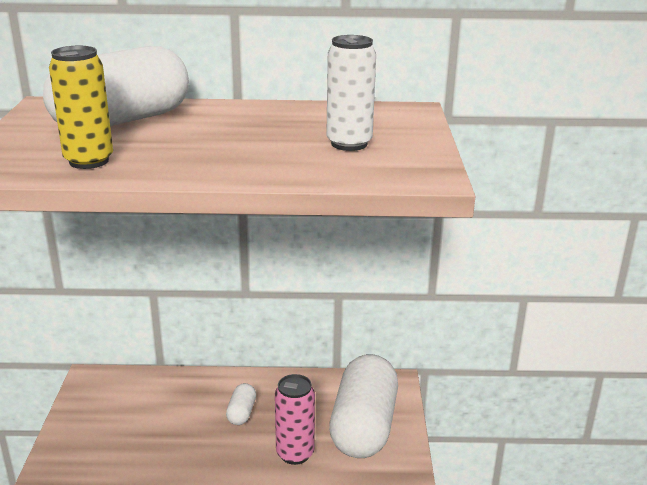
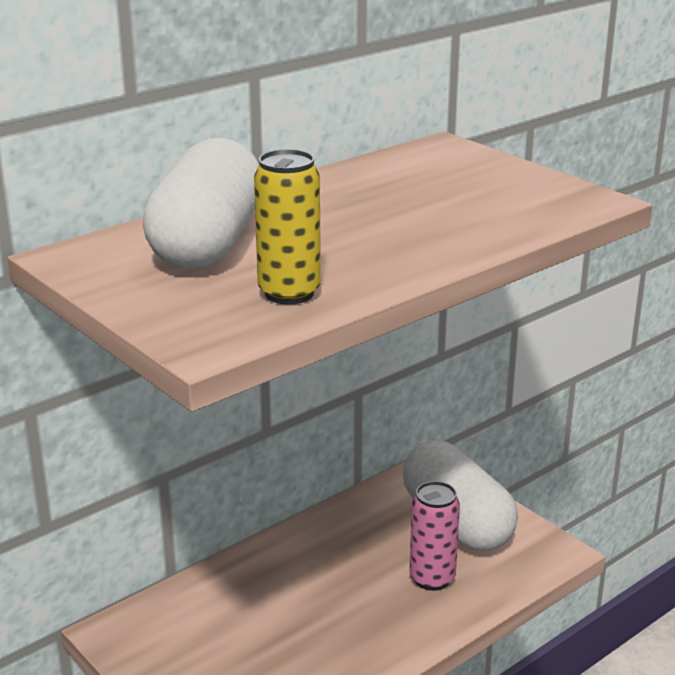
camera: 40 degrees left, 0 degrees up
white capsule [226,383,256,425] -> none
white can [326,35,376,151] -> none

